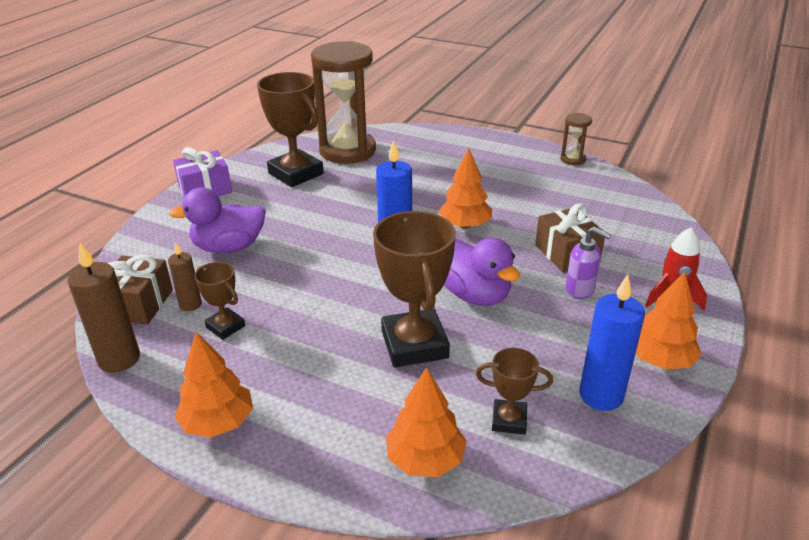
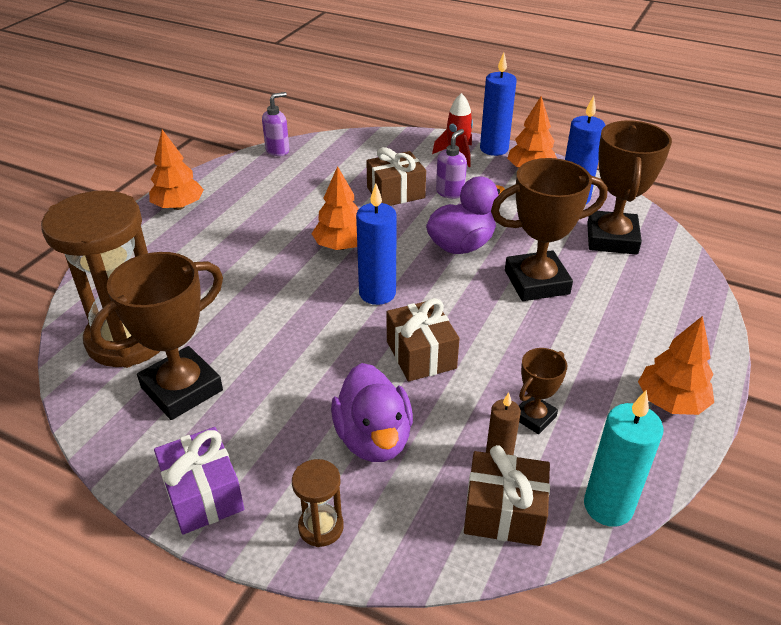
camera: 90 degrees left, 5 degrees up
brown candle [67,242,140,373] -> turquoise candle [584,390,664,527]
orange tree [386,367,467,477] -> orange tree moved to [149,130,204,210]
brown trophy [476,348,553,435] -> brown trophy [587,120,672,255], size x1.93
brown hourglass [561,113,592,165] -> brown hourglass moved to [292,459,344,547]
none -> purple soap dispenser [262,92,289,156]
none -> brown gift [387,298,460,382]
none -> blue candle [480,53,517,156]

